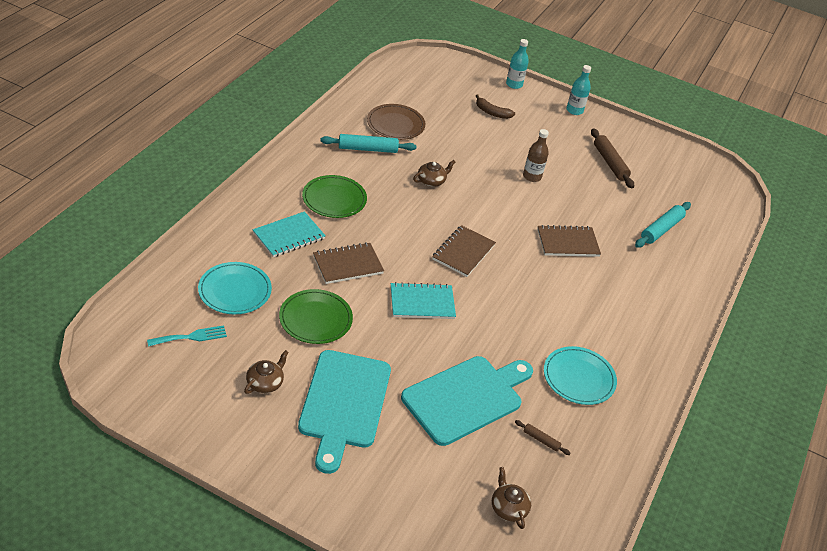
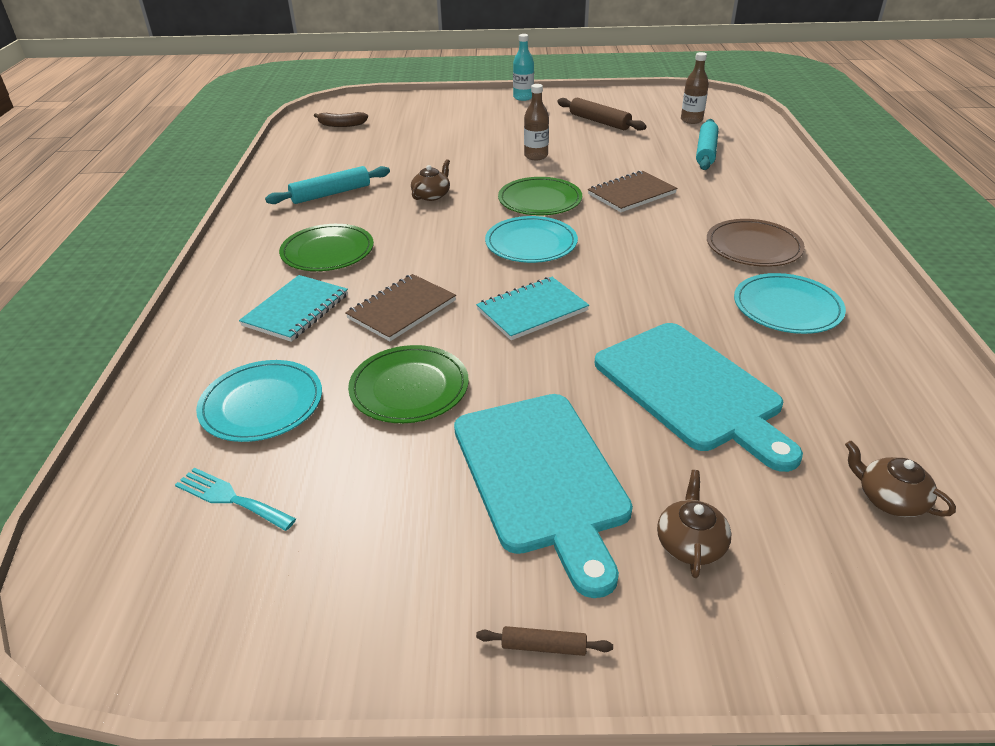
camera: 20 degrees left, 5 degrees down
turquoise fork [147,325,227,347] -> turquoise fork turned 105 degrees counterclockwise [175,467,296,531]
brown teapot [244,350,289,394] -> brown teapot moved to [657,470,732,578]
brown plate [367,104,425,140] -> brown plate moved to [707,219,805,267]
turquoise cutting board [401,356,533,446] -> turquoise cutting board turned 120 degrees clockwise [595,323,803,472]
brown notebook [432,225,496,277] -> turquoise plate [485,216,578,263]
brown banana [476,95,515,119] -> brown banana moved to [314,112,368,127]
turquoise bottle [506,39,529,89] -> none
brown rolling pin [515,420,571,455] -> brown rolling pin moved to [476,626,613,656]
none -> green plate [498,177,582,215]
none -> brown bottle [681,52,709,124]

